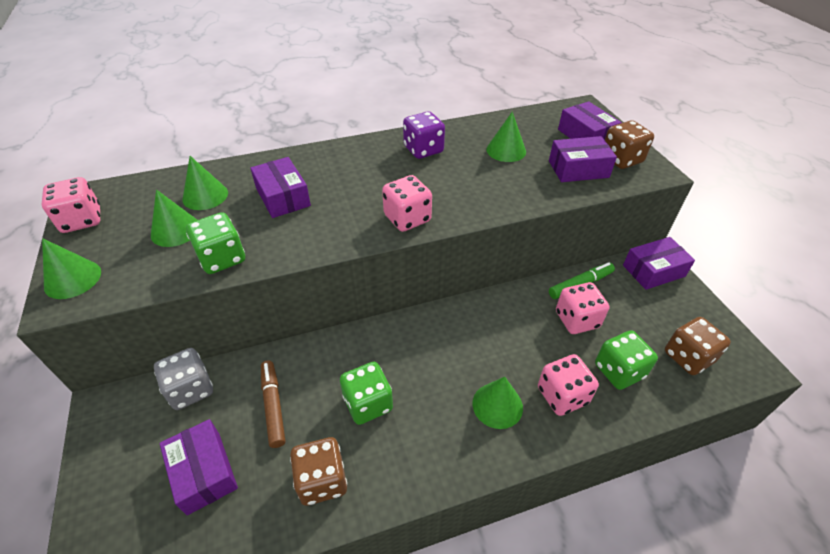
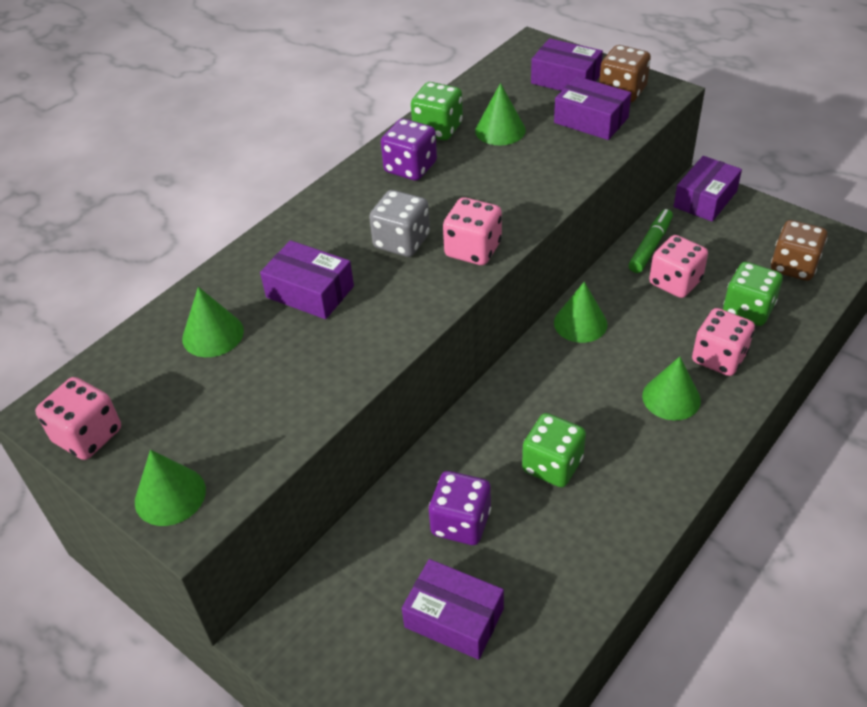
camera: 30 degrees left, 0 degrees up
green cone [151,190,197,247] -> green cone moved to [554,282,608,343]
grey dice [154,348,213,410] -> grey dice moved to [369,190,430,257]
green dice [186,212,245,274] -> green dice moved to [411,82,463,140]
brown marker [261,361,285,448] -> purple dice [429,471,491,545]
brown dice [290,437,347,506] -> none
purple box [549,136,617,182] -> purple box turned 75 degrees clockwise [554,76,631,140]

